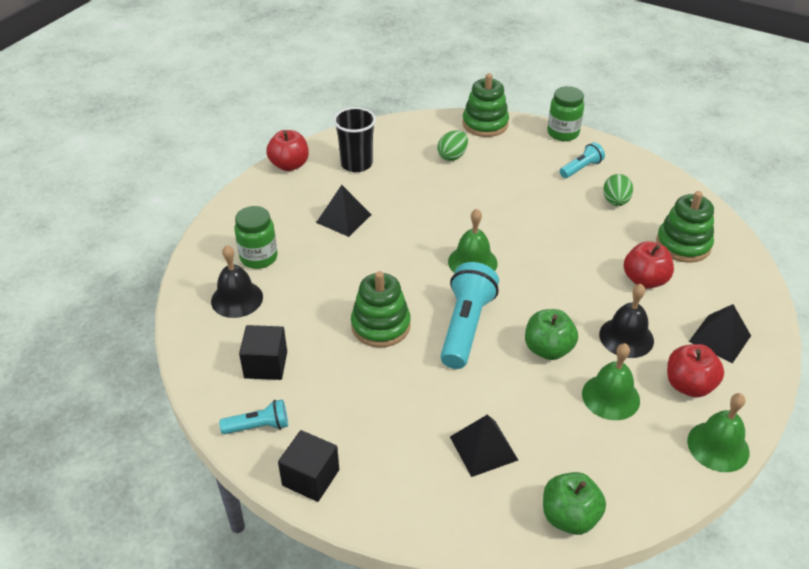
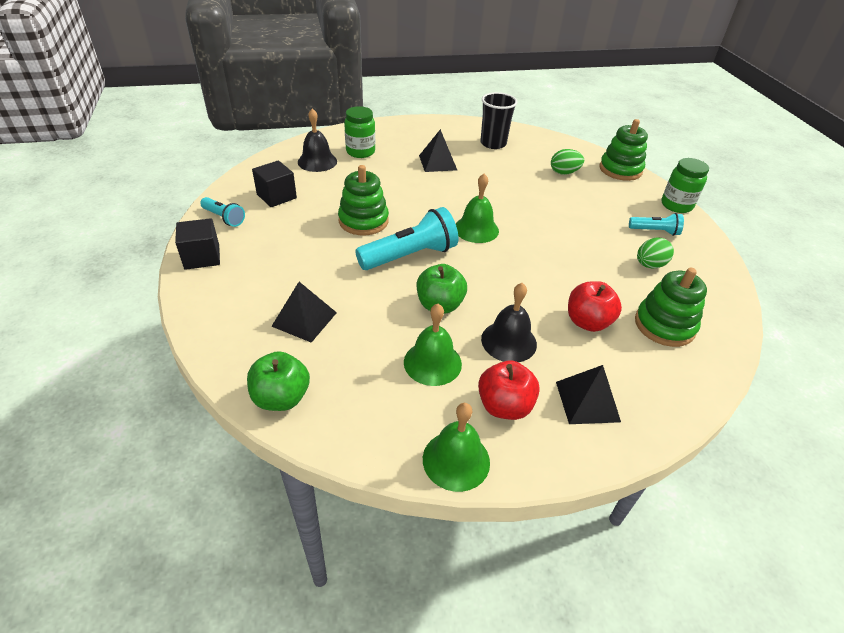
camera: 45 degrees right, 0 degrees up
red apple [266,130,309,171] -> none

